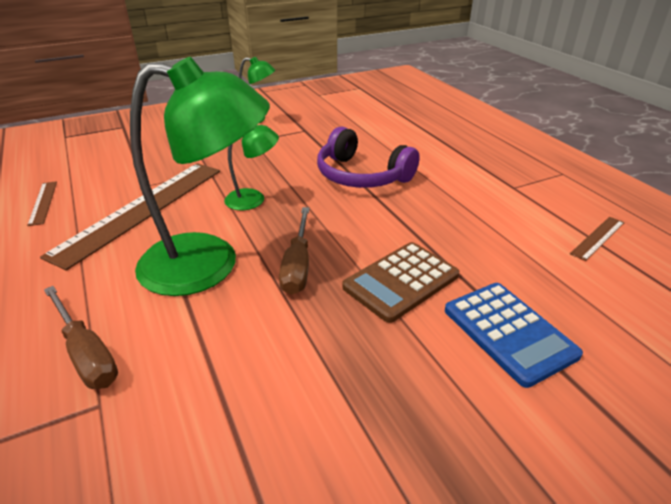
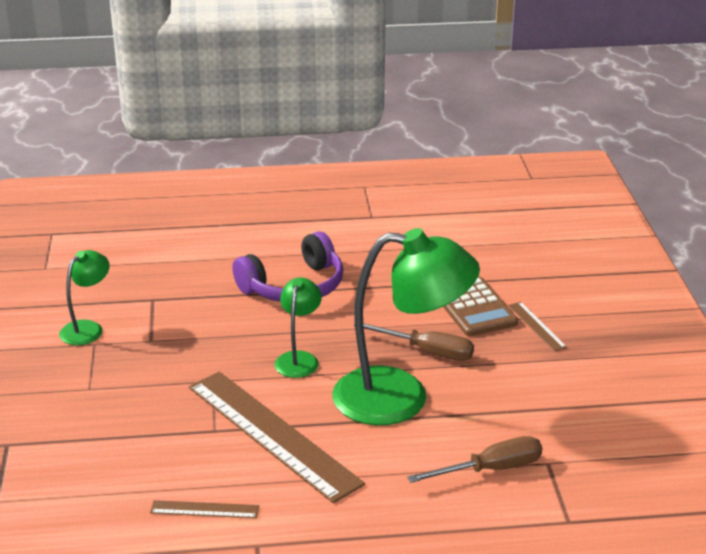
camera: 70 degrees left, 5 degrees down
green lamp [130,57,270,296] -> green lamp turned 75 degrees clockwise [332,228,480,425]
blue calculator [445,283,583,388] -> none
brown ruler [570,217,625,261] -> brown ruler moved to [508,302,567,351]

